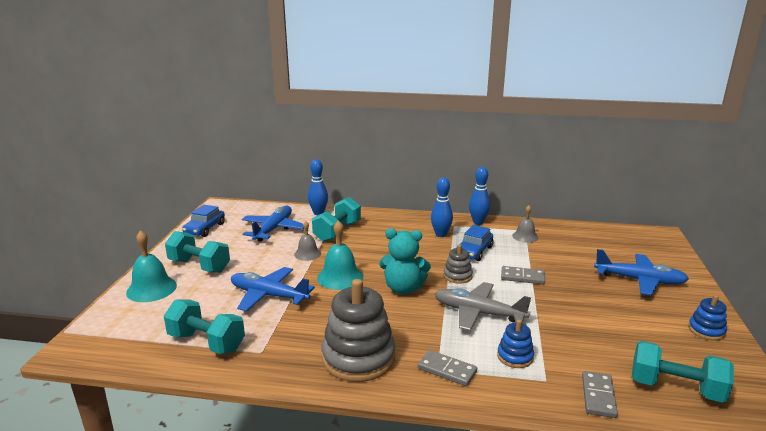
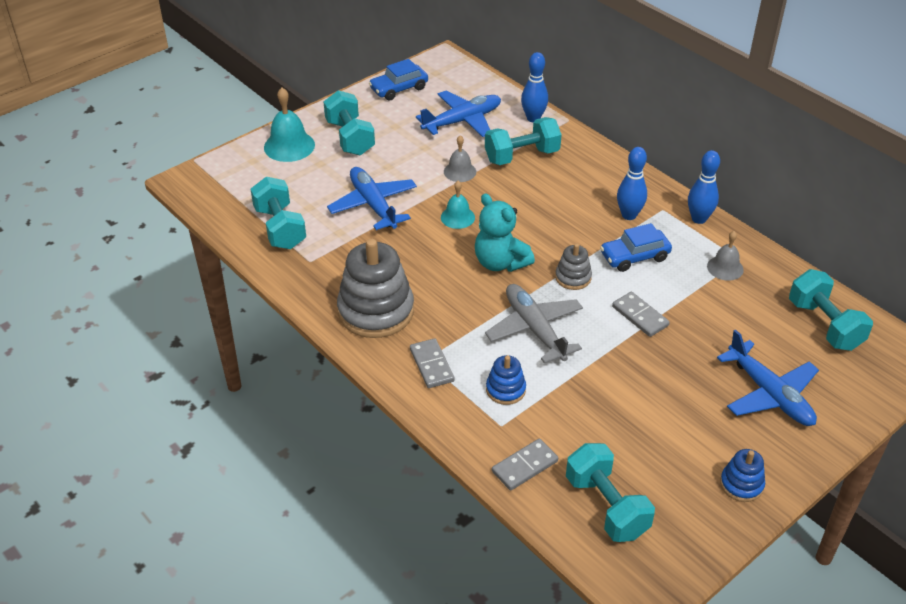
camera: 40 degrees right, 20 degrees up
turquoise bell [317,220,363,290] -> turquoise bell [441,181,475,229], size x0.63
none -> turquoise dumbbell [789,269,873,351]

